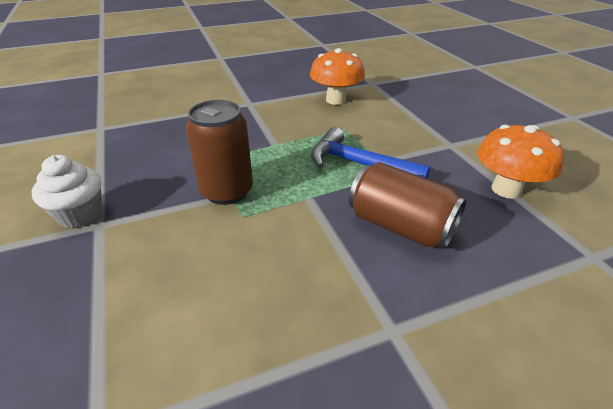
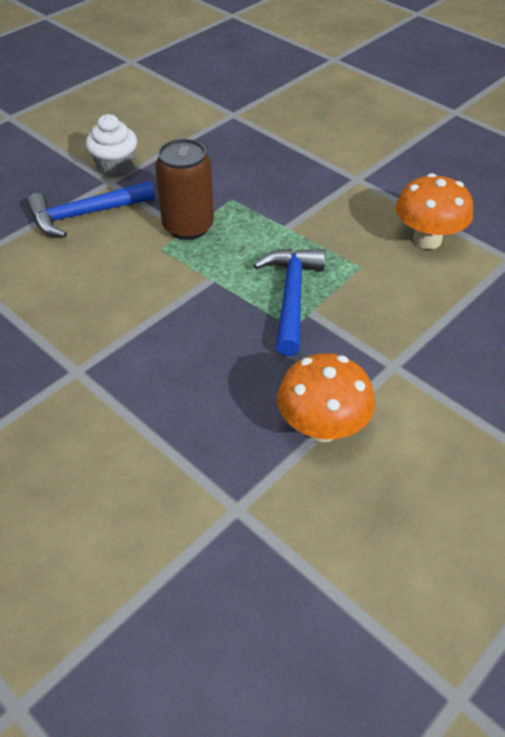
camera: 65 degrees right, 10 degrees up
brown can [349,162,467,249] -> none
none -> blue hammer [27,181,155,238]

